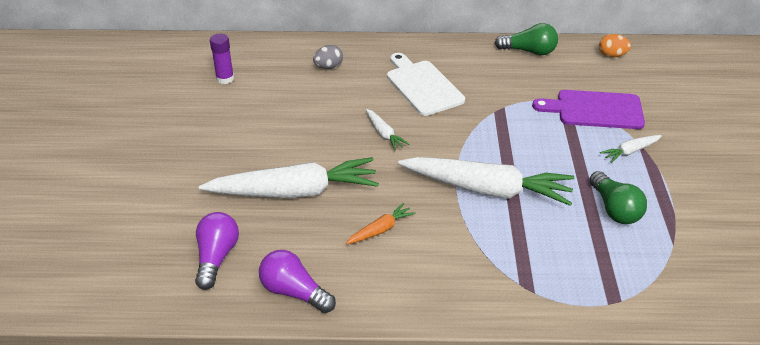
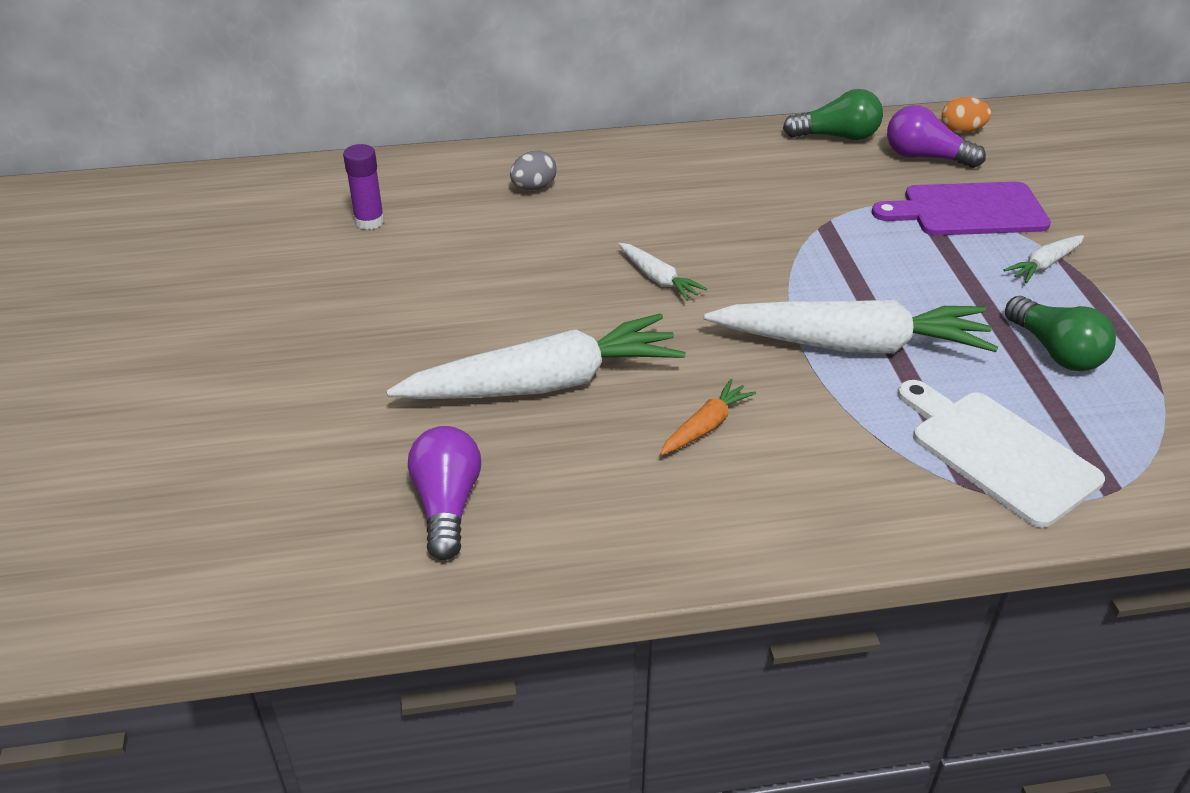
camera: 10 degrees left, 0 degrees up
purple light bulb [259,250,336,313] -> purple light bulb moved to [887,105,986,168]
white cutting board [387,53,465,116] -> white cutting board moved to [898,380,1105,528]

